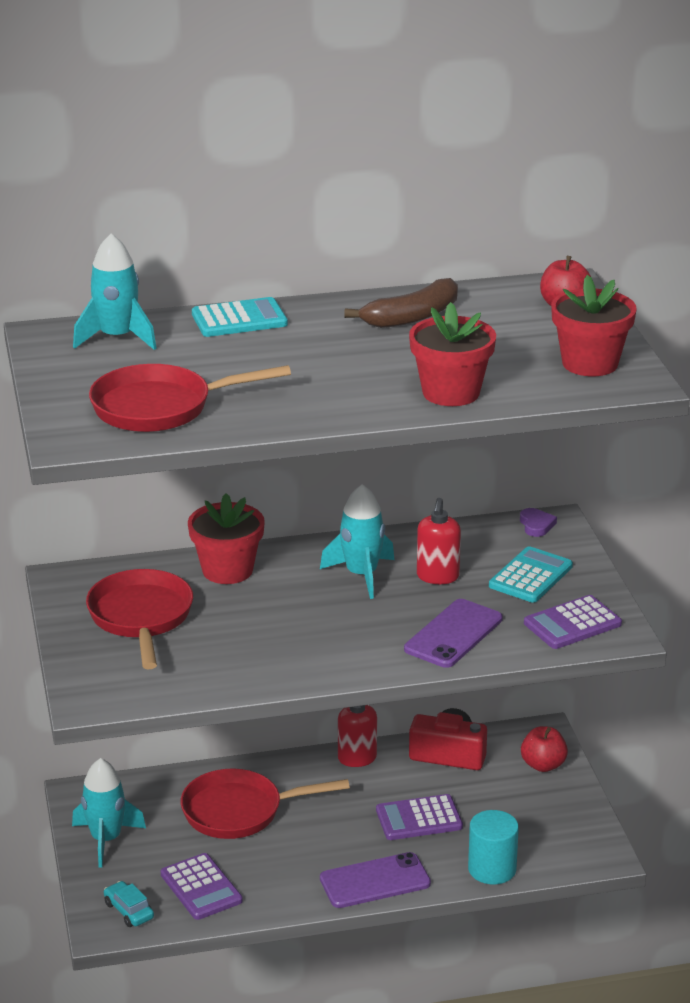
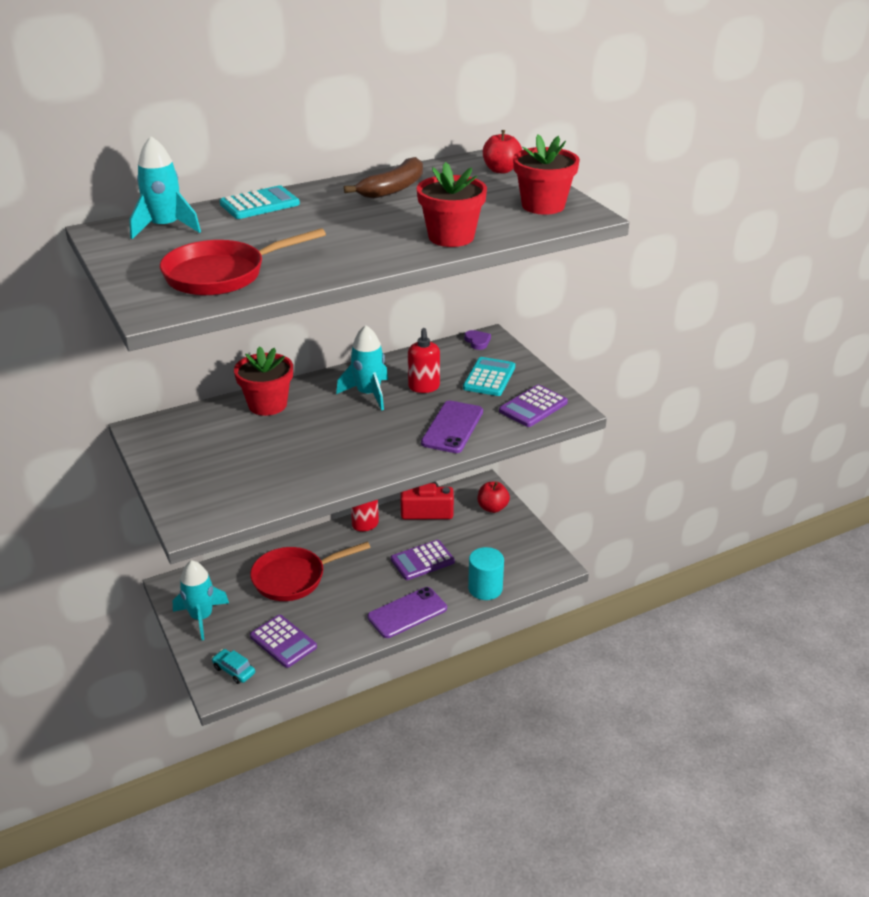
camera: 15 degrees left, 5 degrees up
red pan [86,569,193,669] -> none

